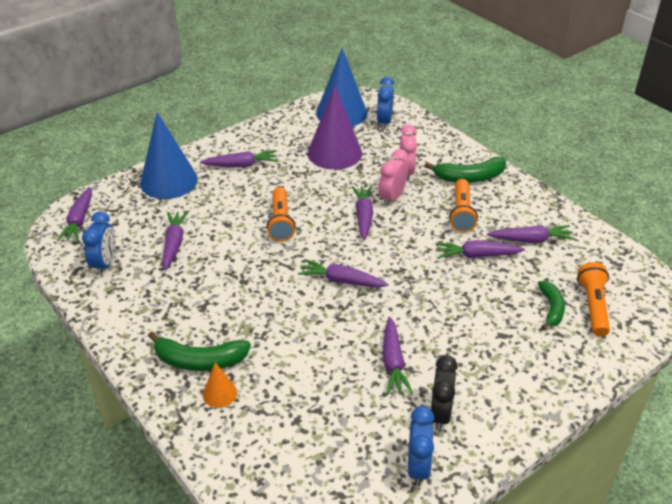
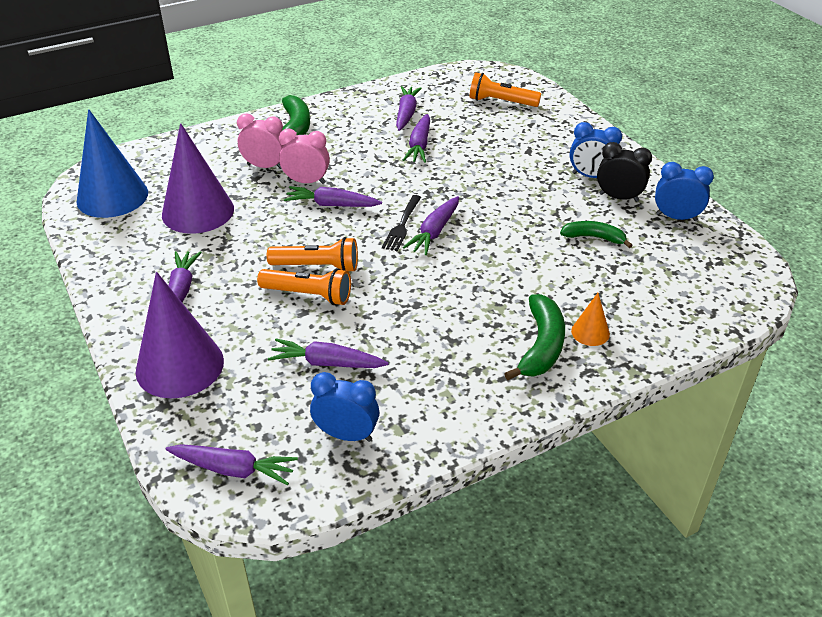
camera: 80 degrees left, 0 degrees up
blue cone [140,112,198,199] -> purple cone [136,272,224,398]
blue clock [377,77,395,129] -> blue clock moved to [570,122,622,178]
pink clock [378,149,408,206] -> pink clock turned 150 degrees clockwise [279,128,330,184]
purple carrot [382,317,413,395] -> none
orange flashlight [449,179,478,232] -> orange flashlight moved to [257,268,351,305]
green banana [538,281,565,330] -> green banana moved to [560,221,633,248]
none -> black fork [382,195,421,252]

